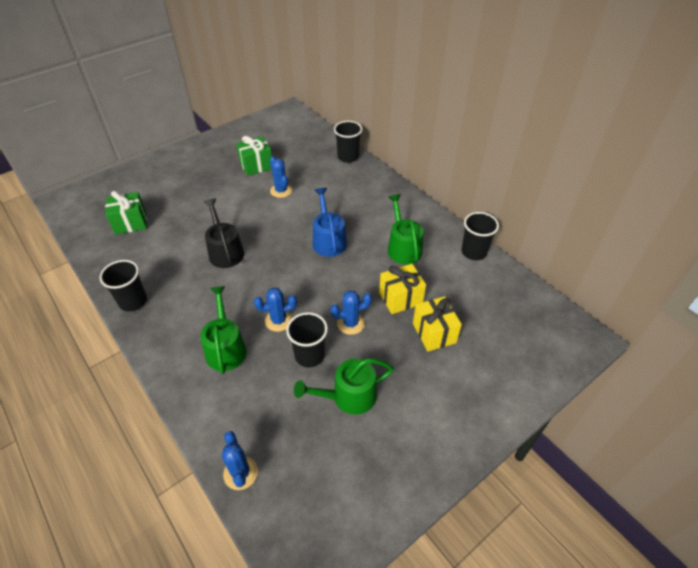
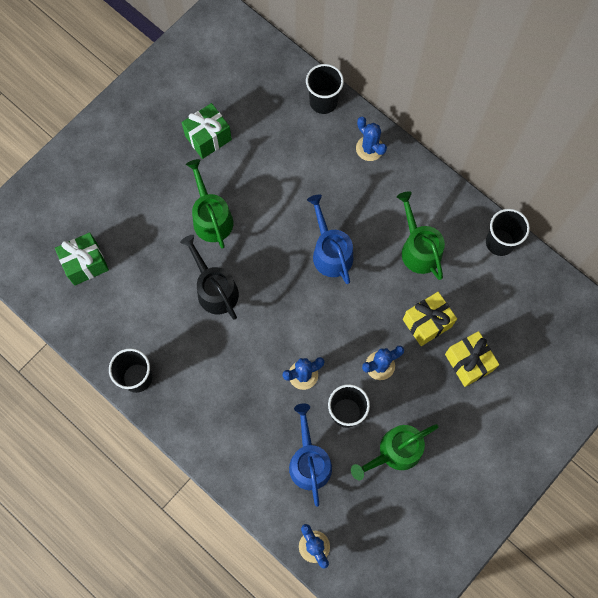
camera: 10 degrees left, 25 degrees up
green watering can [200,286,247,374] -> green watering can moved to [186,159,233,249]
blue cactus [270,156,292,198] -> blue cactus moved to [356,117,387,161]
none -> blue watering can [289,403,332,507]

